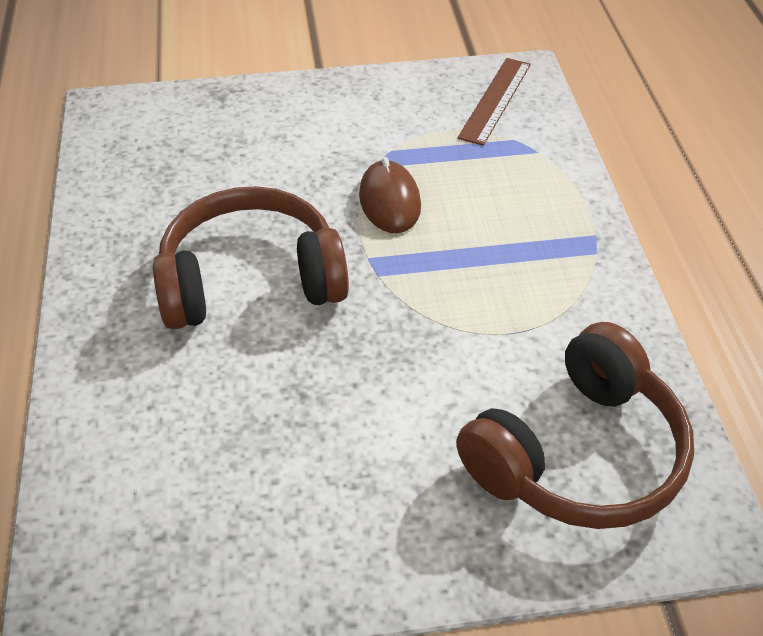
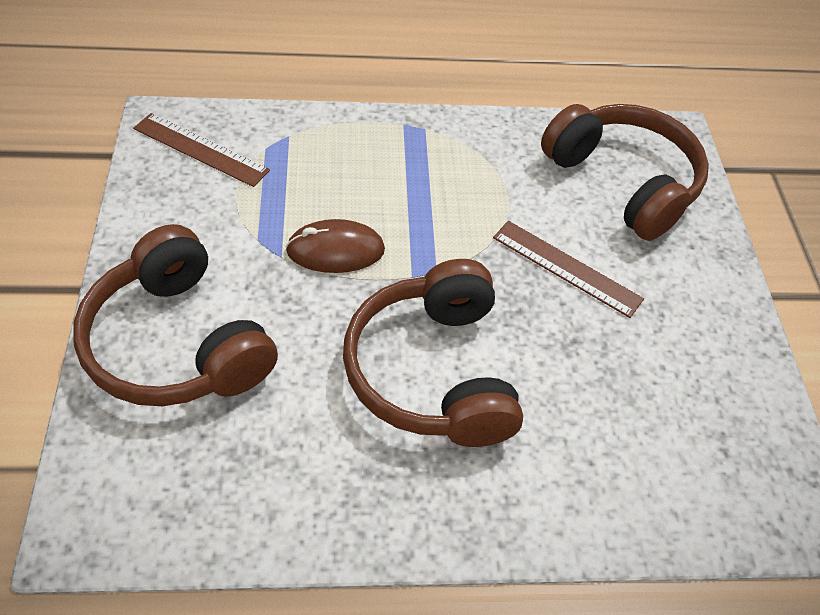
camera: 90 degrees left, 5 degrees up
none -> brown headphones [73,224,278,406]
none -> brown ruler [493,221,644,318]

